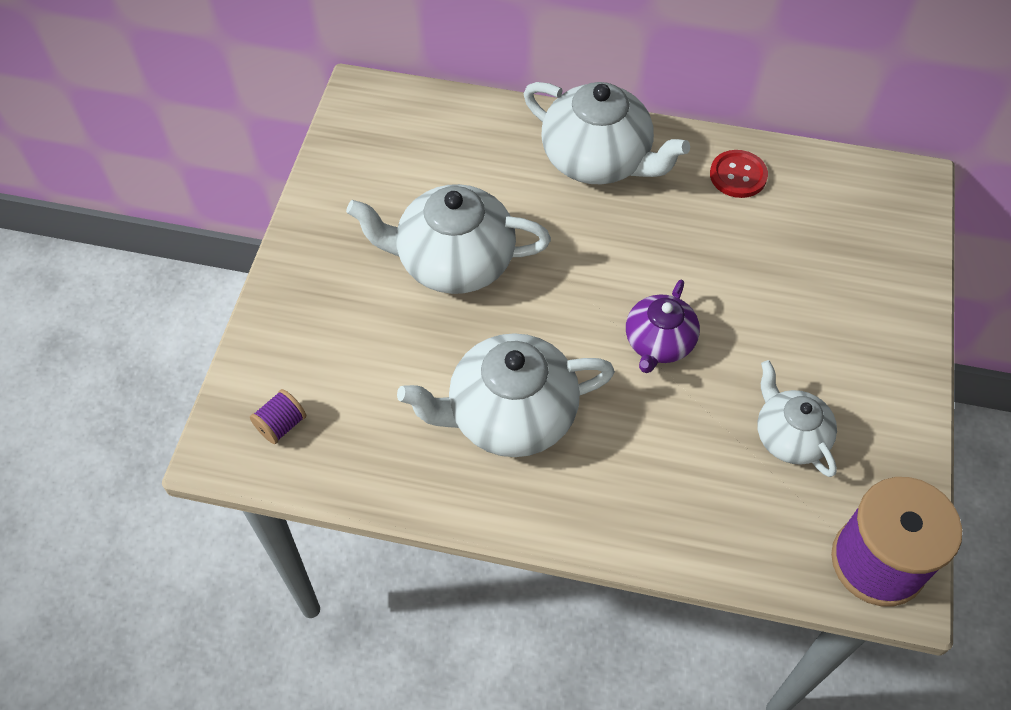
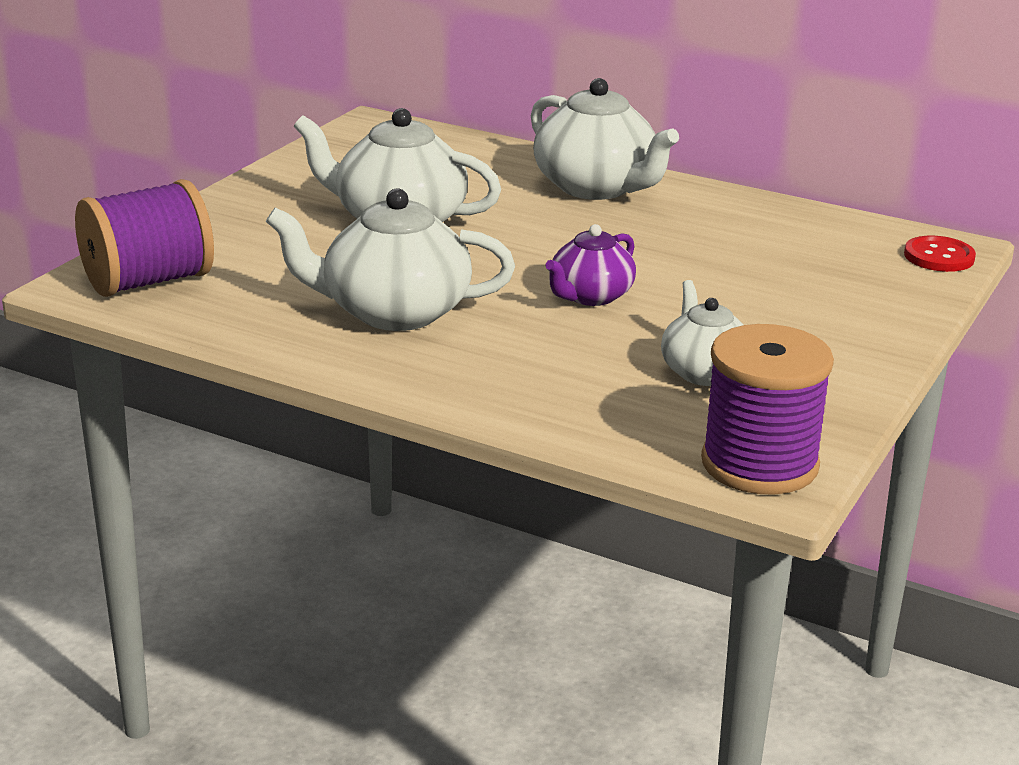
camera: 15 degrees right, 30 degrees down
purple spool [250,389,306,444] -> purple spool [75,179,214,297], size x2.34
red button [710,150,768,198] -> red button moved to [904,236,976,272]

